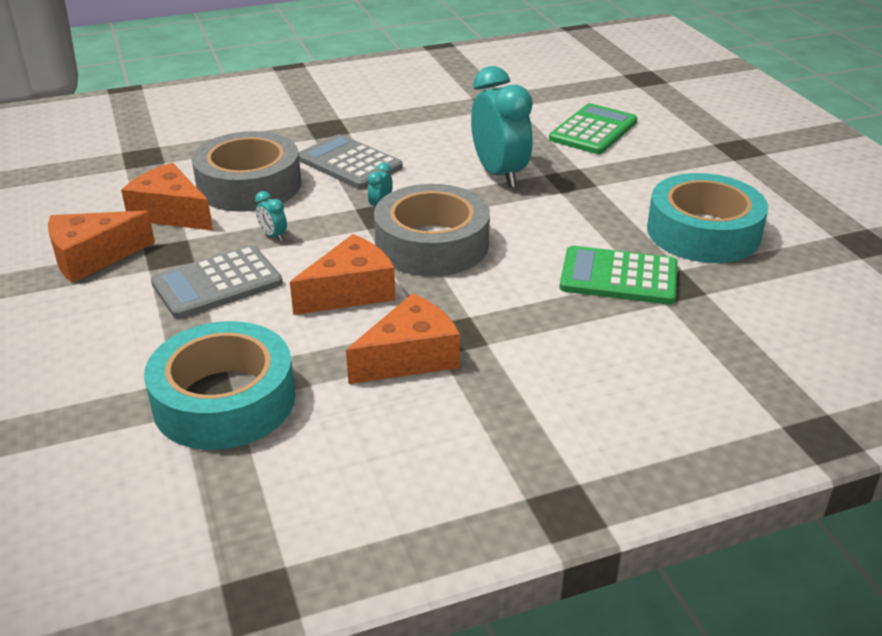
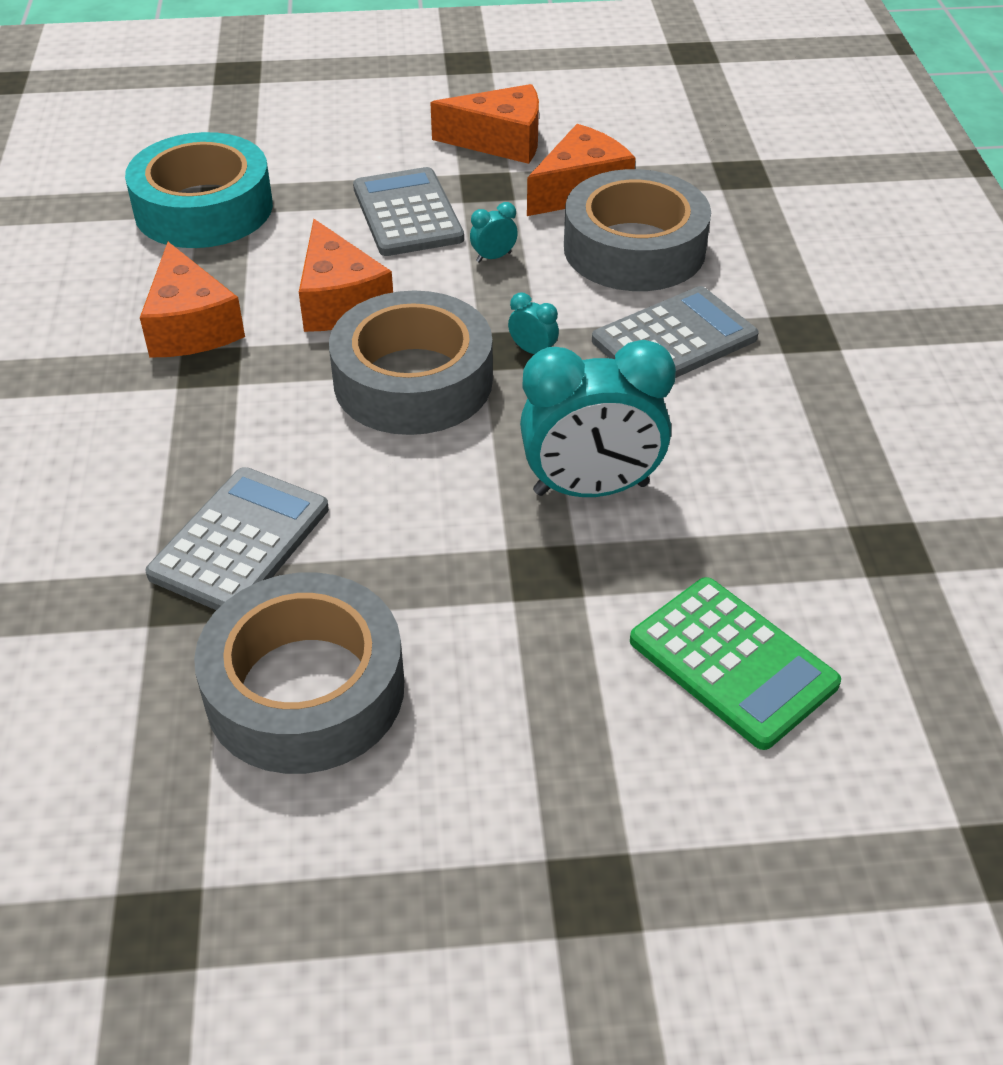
camera: 105 degrees right, 10 degrees up
orange cheese [48,211,155,283] -> orange cheese turned 105 degrees clockwise [430,84,539,164]
green calculator [559,246,678,304] -> grey calculator [145,467,329,610]
turquoise tape [647,173,768,263] -> grey tape [194,572,404,774]

